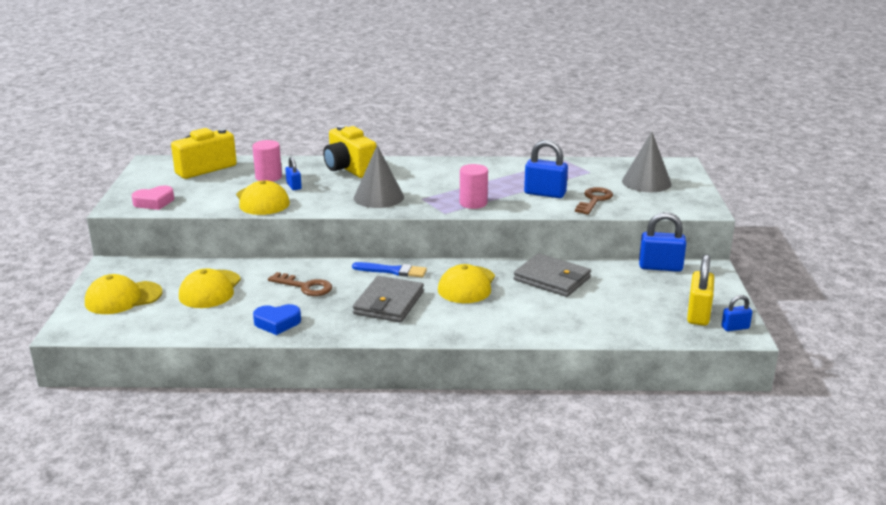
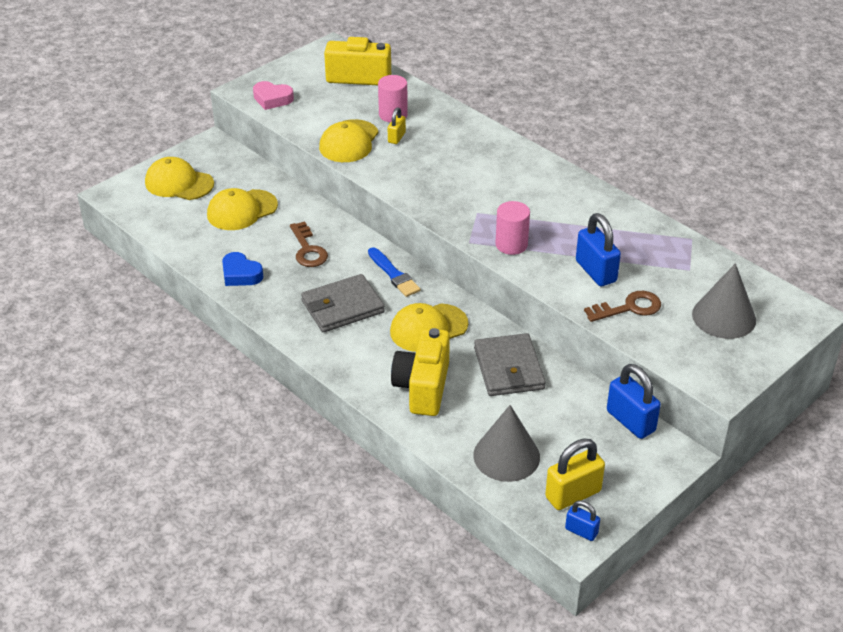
camera: 45 degrees right, 15 degrees up
blue padlock [285,157,302,190] -> yellow padlock [388,107,406,144]
yellow camera [323,125,377,178] -> yellow camera moved to [391,328,450,416]
grey cone [354,145,404,208] -> grey cone moved to [473,405,540,482]

